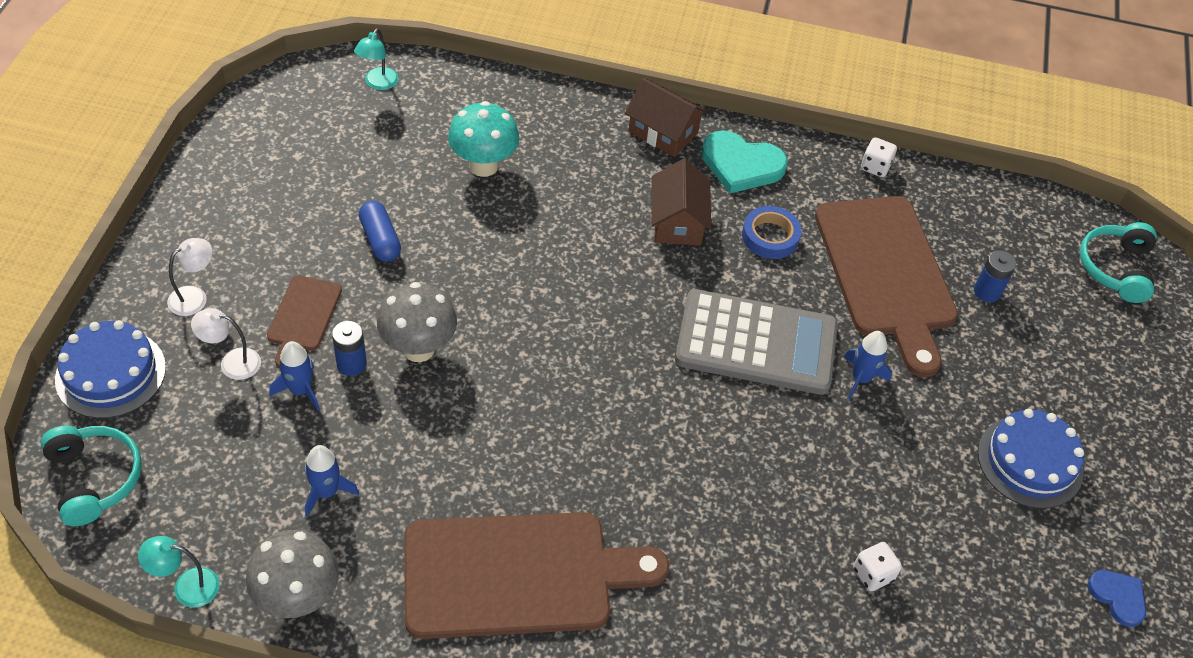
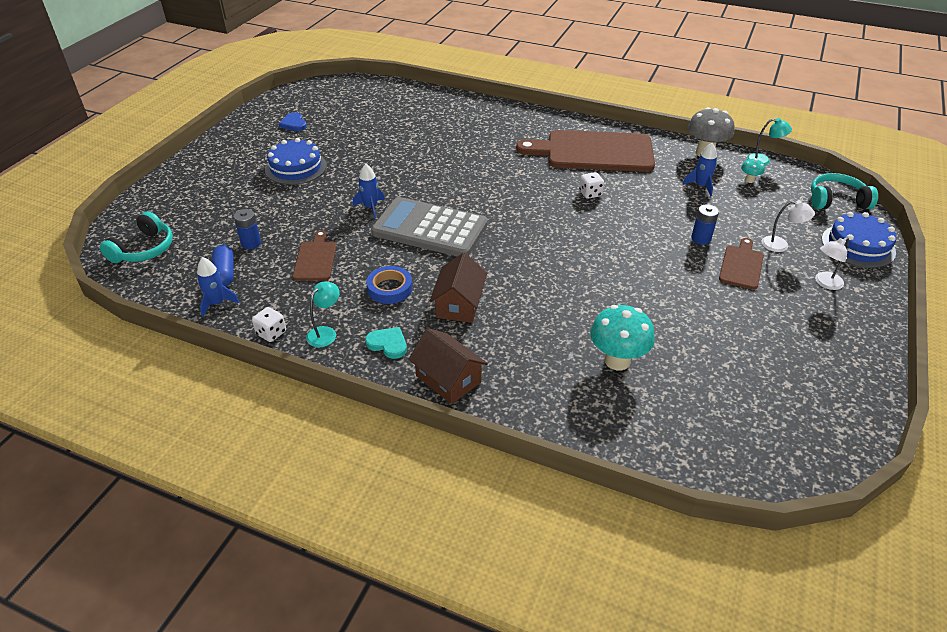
camera: 165 degrees left, 10 degrees down
turquoise headphones [41,425,142,526] -> turquoise headphones turned 105 degrees clockwise [811,173,878,209]
blue rocket [269,341,320,411] -> blue rocket moved to [197,257,239,317]
turquoise lamp [354,28,399,90] -> turquoise lamp moved to [306,281,339,347]
blue capsule [359,201,401,262] -> blue capsule moved to [212,245,234,287]
grey mushroom [377,282,457,362] -> none
turquoise heart [701,130,788,193] -> turquoise heart [365,327,407,359], size x0.58
brown cutting board [815,196,958,377] -> brown cutting board [292,230,337,281], size x0.48
white dice [853,542,902,591] -> white dice moved to [579,172,604,199]
none -> turquoise mushroom [741,158,765,183]

